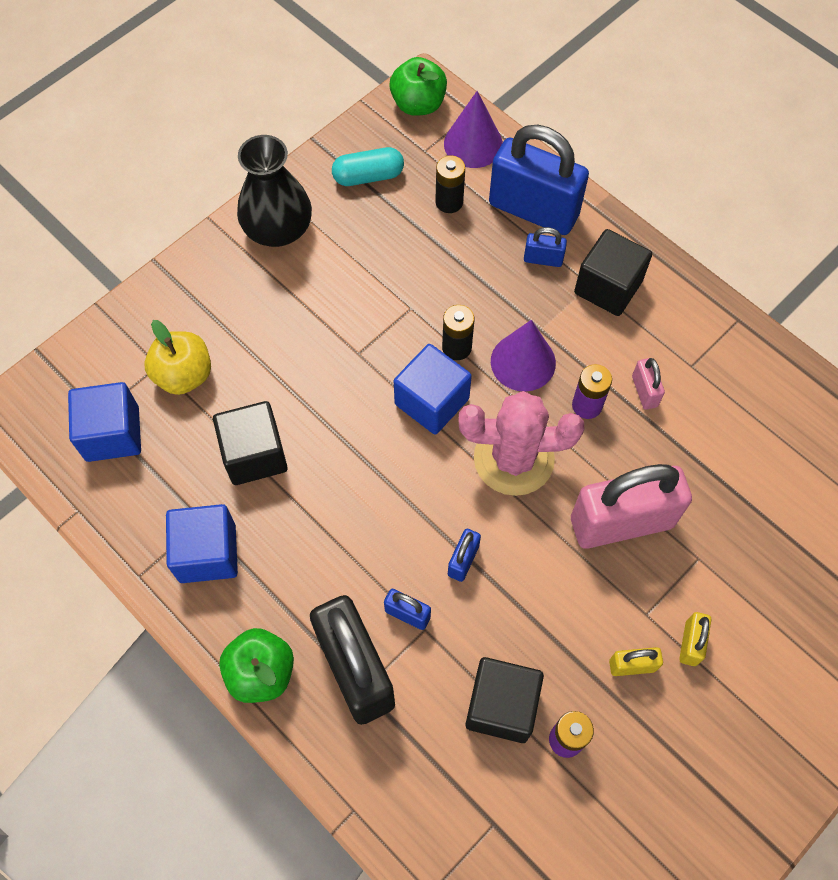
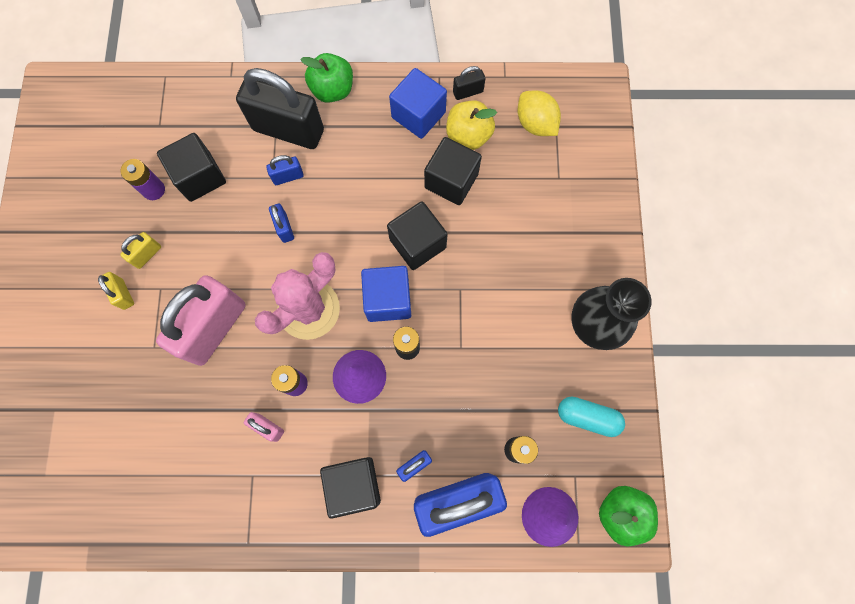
camera: 135 degrees right, 10 degrees up
blue cube [68,382,141,462] -> yellow lemon [518,91,561,136]
yellow apple [144,320,211,395] -> yellow apple moved to [446,101,497,150]
turquoise capsule [332,147,404,186] -> turquoise capsule turned 75 degrees clockwise [558,396,625,437]
none -> black cube [387,201,448,270]
none -> black padlock [453,66,485,100]

